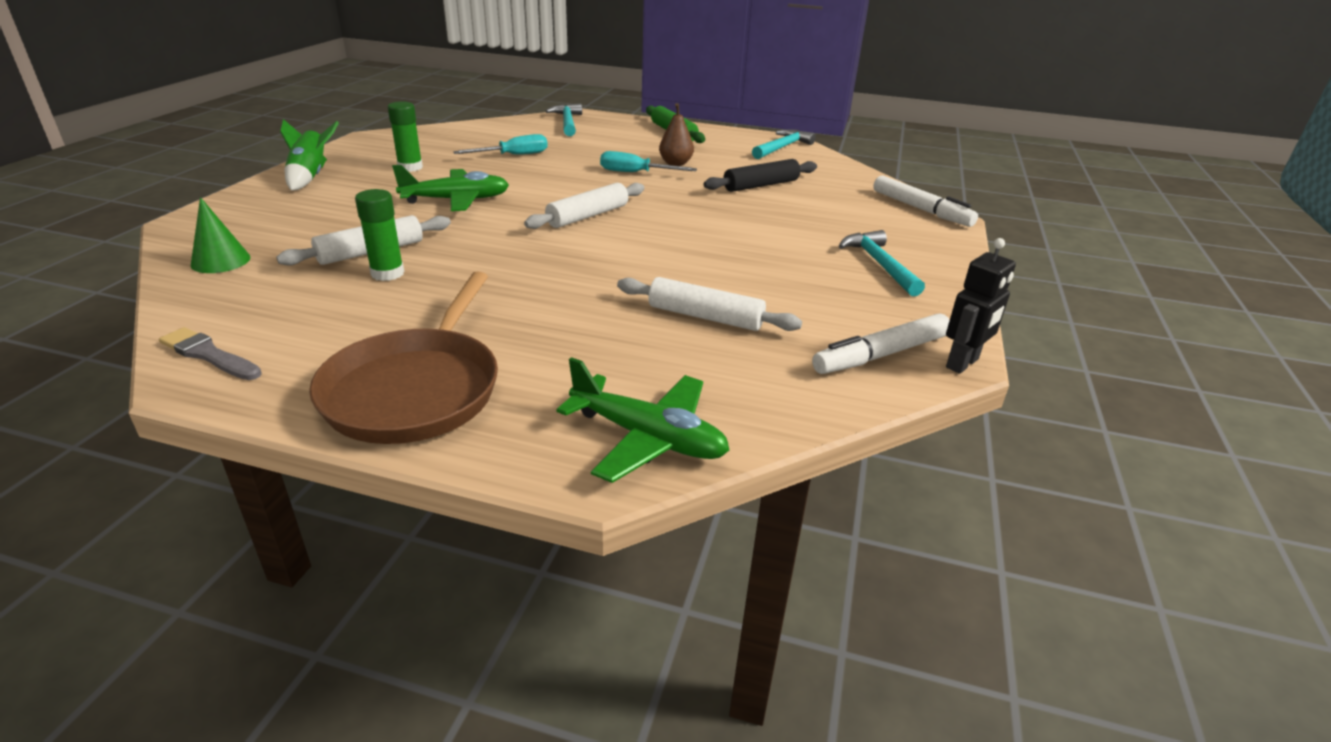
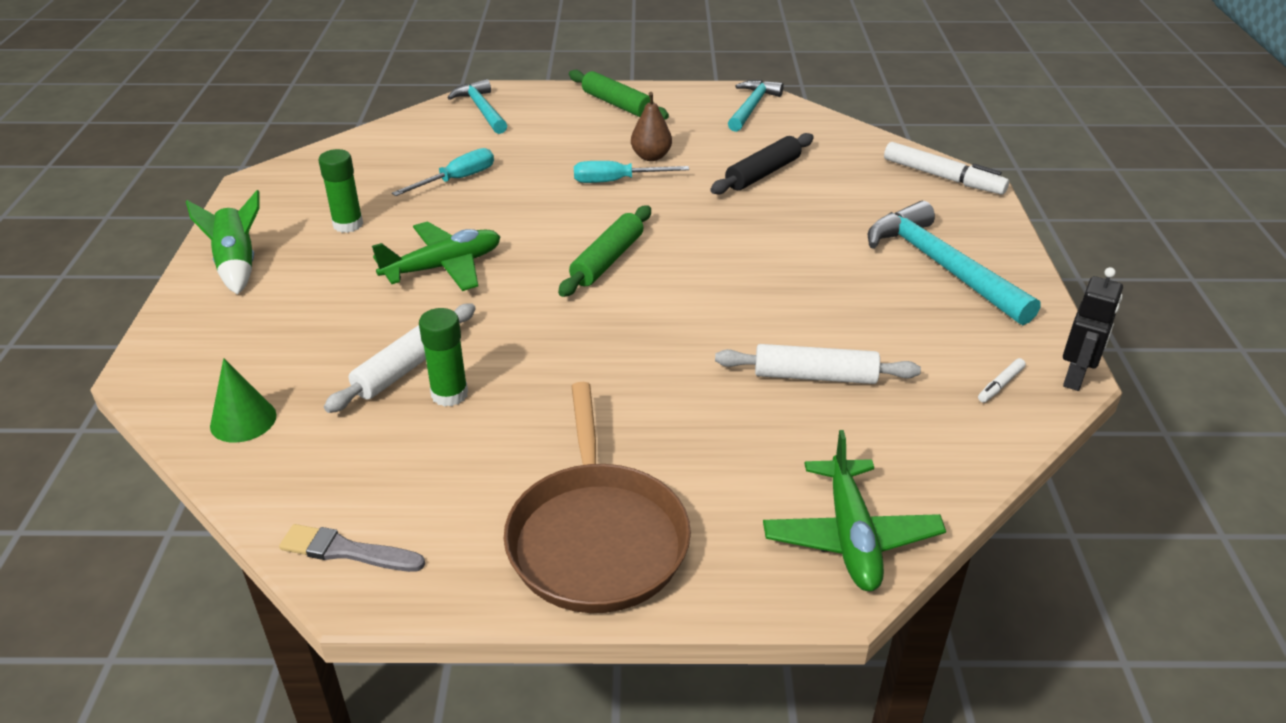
camera: 15 degrees left, 5 degrees up
white rolling pin [524,183,644,229] -> green rolling pin [558,206,651,297]
green plane [556,357,730,483] -> green plane turned 75 degrees clockwise [763,430,946,591]
white marker [812,313,950,374] -> white marker [978,358,1026,403], size x0.47
turquoise hammer [839,230,925,296] -> turquoise hammer [868,201,1041,325], size x1.56

